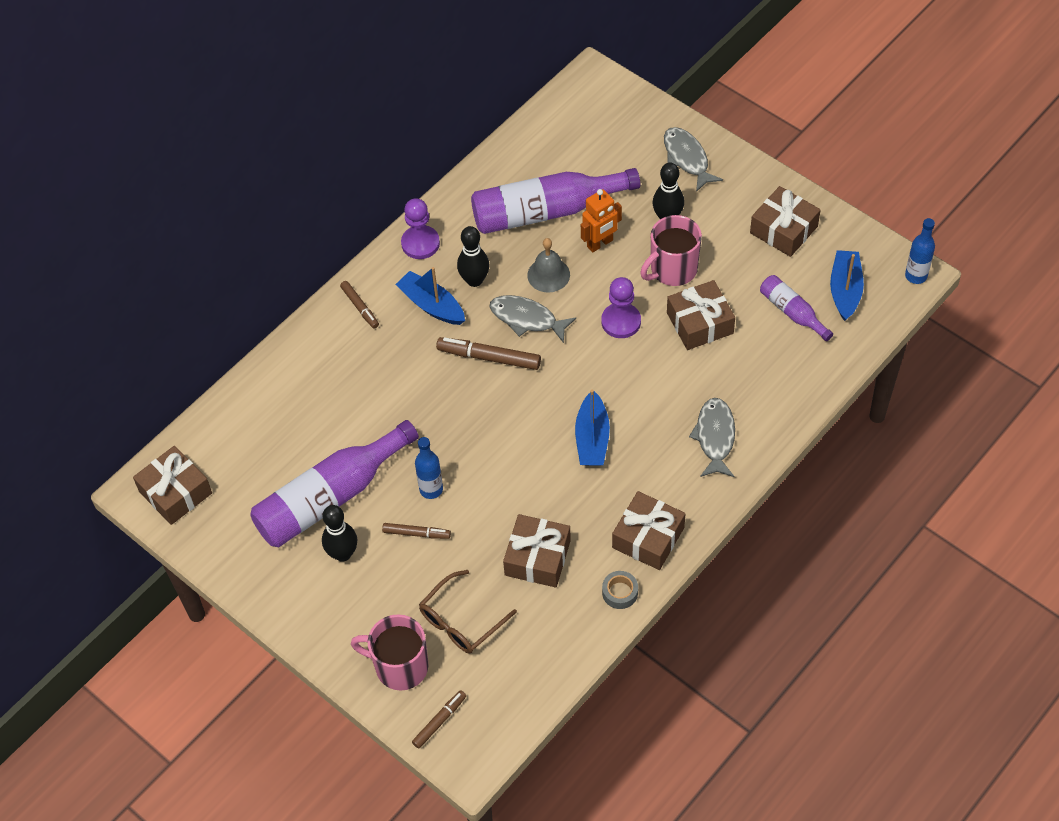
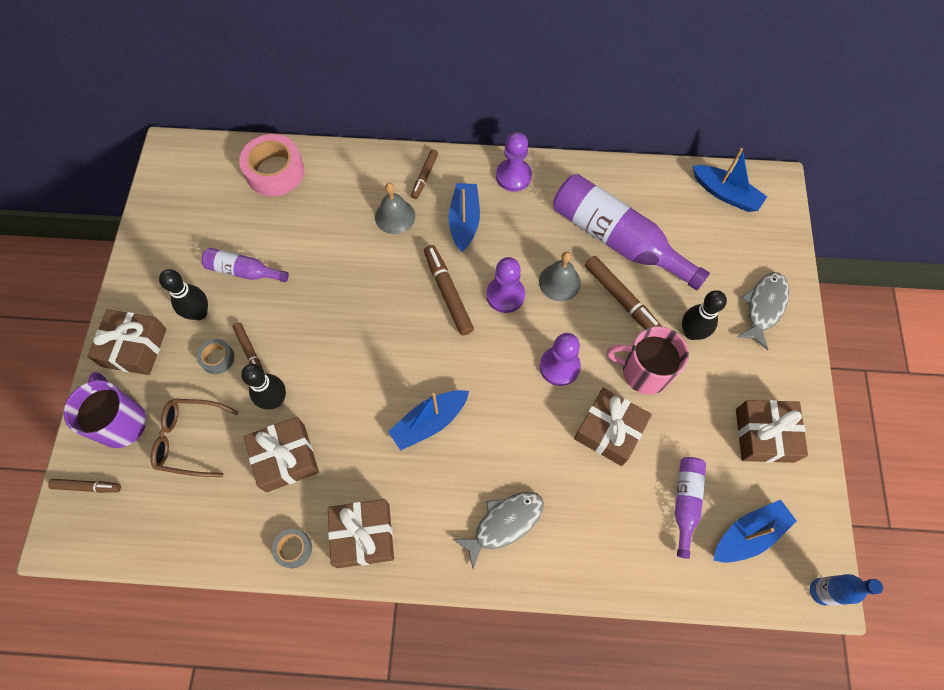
camera: 50 degrees right, 10 degrees up
brown gift [133,446,212,525] -> brown gift moved to [87,309,167,375]
purple bottle [250,420,419,547] -> purple bottle [202,248,289,282], size x0.51
pink mug [351,614,428,691] -> purple mug [64,372,146,448]
blue bottle [415,437,443,499] -> none
black bowling pin [457,226,490,287] -> black bowling pin moved to [241,364,286,410]
grey fish [489,295,576,343] -> purple pawn [486,257,525,313]
orange robot [581,189,622,252] -> brown marker [585,256,662,329]
none -> grey tape [197,339,234,374]
none -> pink tape [239,134,304,196]
none -> grey bell [375,183,415,234]
none -> blue boat [693,148,767,212]

